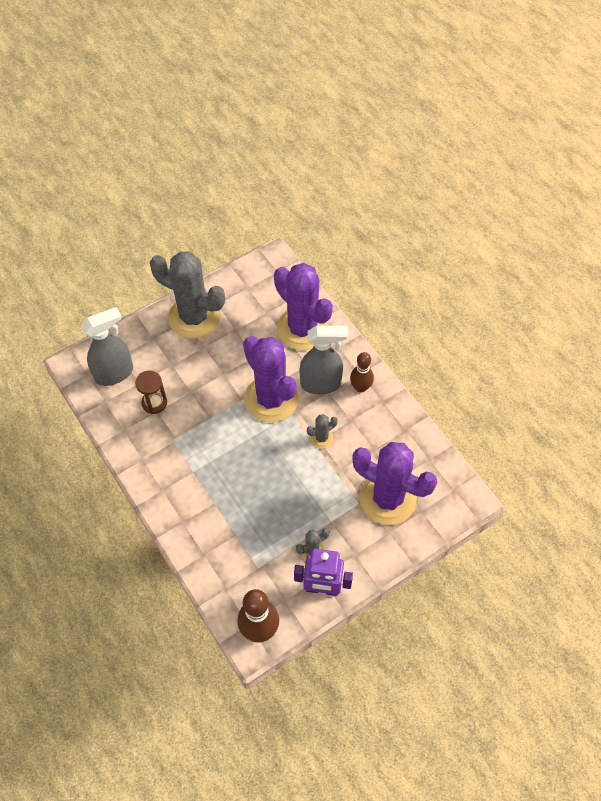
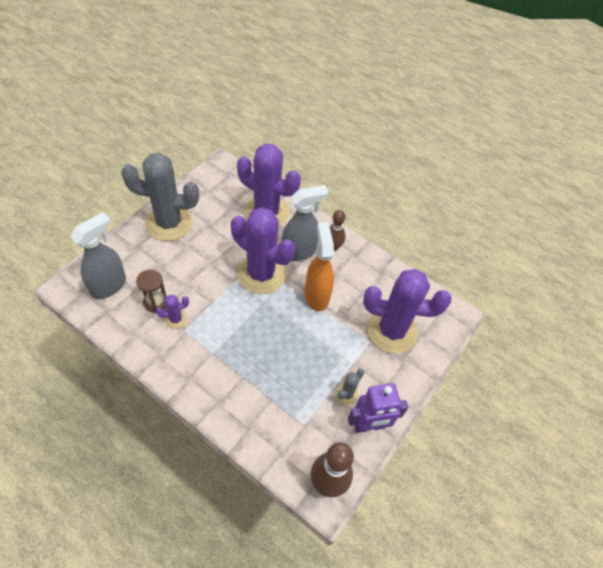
camera: 25 degrees left, 5 degrees down
grey cactus [307,414,338,448] -> orange spray bottle [305,222,334,311]
none -> purple cactus [156,295,189,329]

